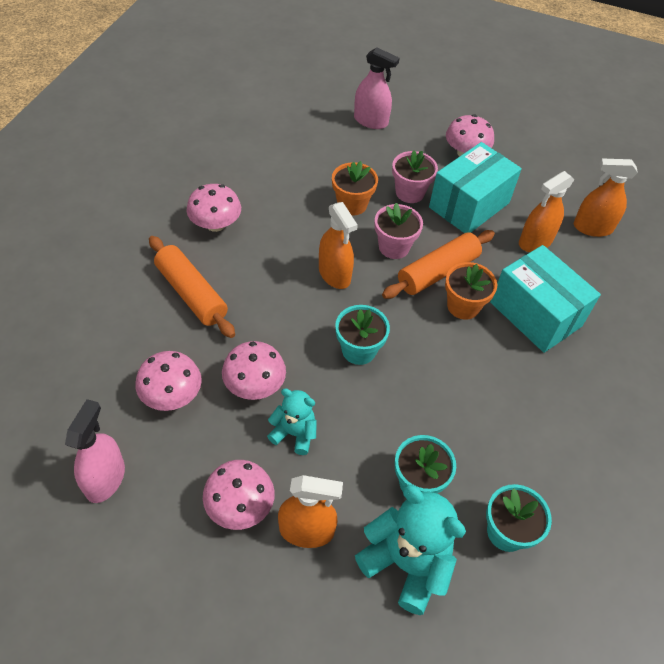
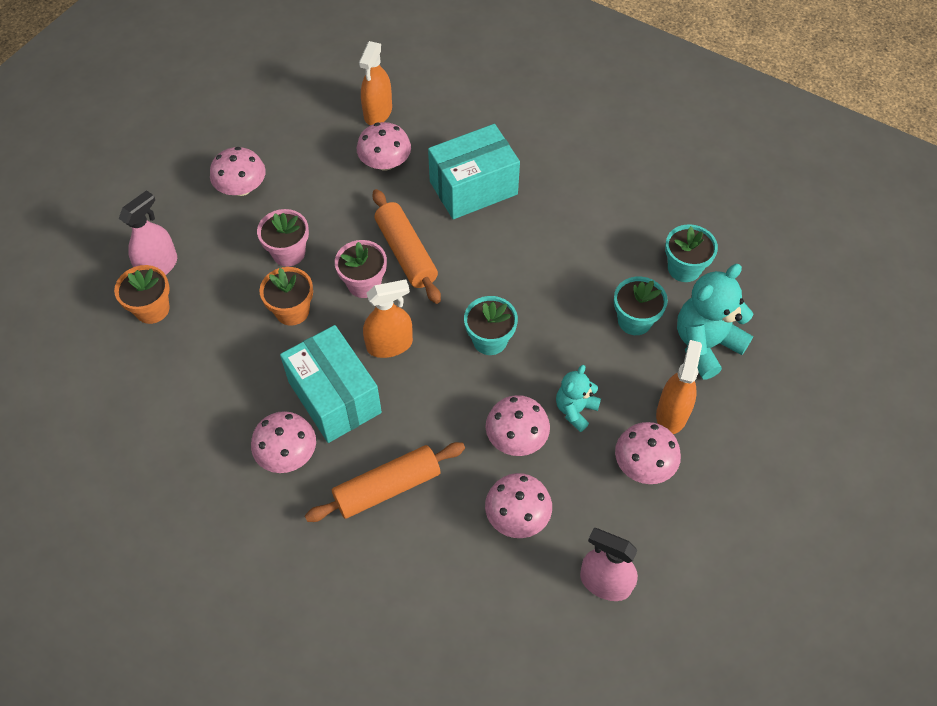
camera: 75 degrees left, 5 degrees up
turquoise box [429,142,522,233] -> turquoise box moved to [280,325,382,443]
orange flower pot [445,262,497,320] -> orange flower pot moved to [114,265,170,324]
orange spray bottle [519,171,574,252] -> pink mushroom [357,122,411,171]

